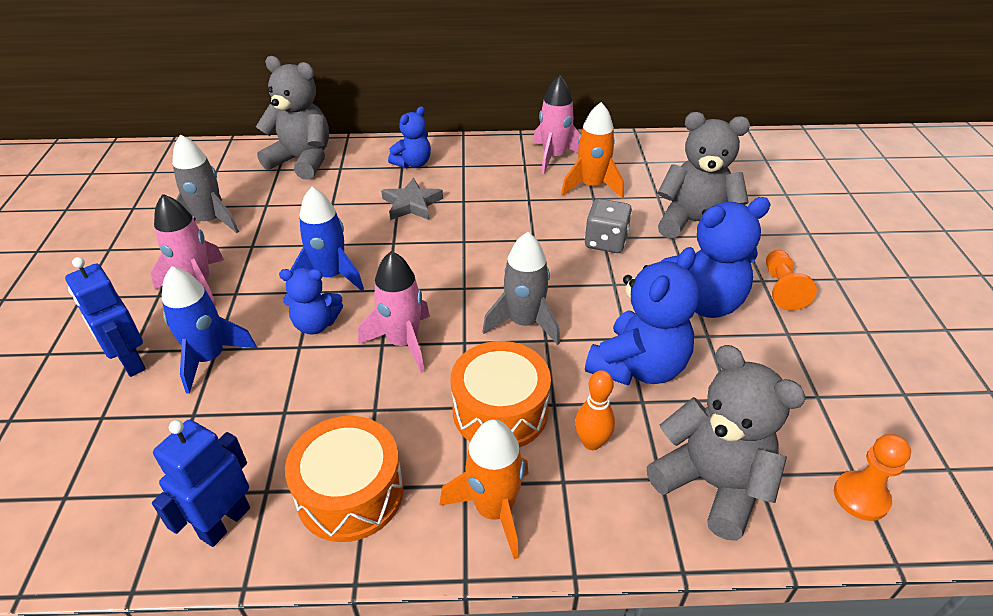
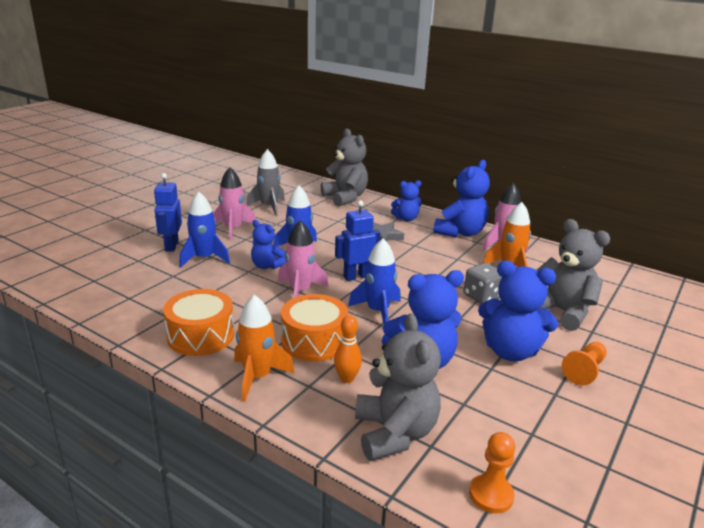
camera: 35 degrees right, 15 degrees down
blue robot [152,420,250,547] -> blue robot moved to [335,200,380,281]
grey rocket [482,232,560,345] -> blue rocket [348,238,401,323]
none -> blue teddy bear [433,160,490,238]

